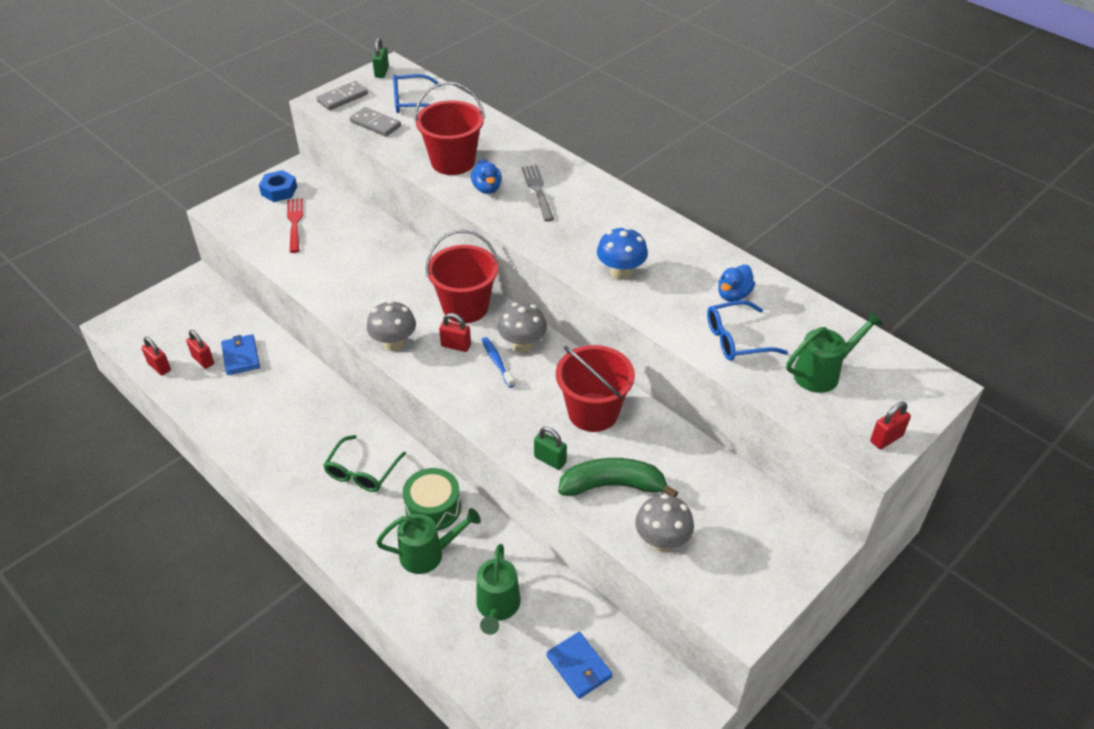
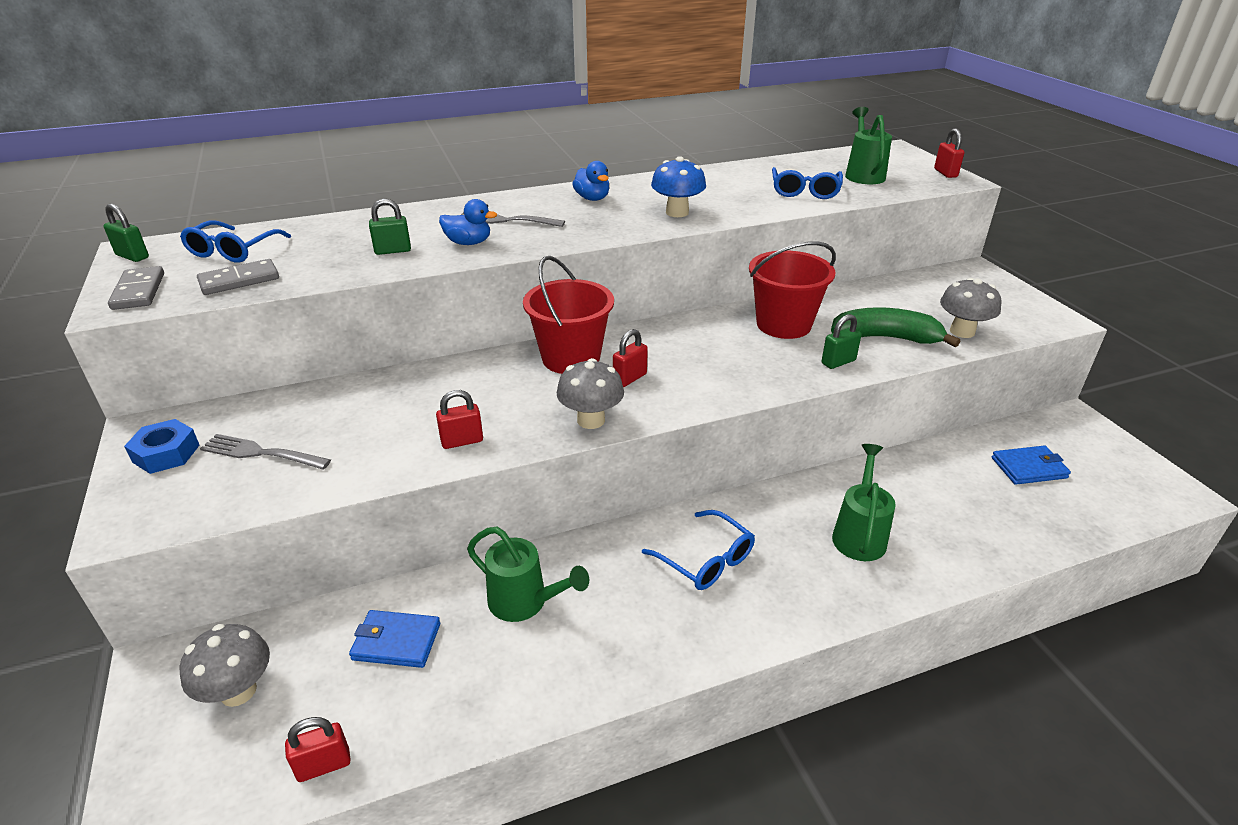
camera: 65 degrees left, 10 degrees down
red padlock [186,330,214,369] -> red padlock moved to [436,390,483,449]
red fork [287,198,303,253] -> grey fork [200,434,331,470]
green glasses [323,435,406,492] -> blue glasses [642,510,755,590]
green drum [403,468,461,531] -> none
red bucket [414,82,485,175] -> green padlock [369,199,411,255]
green watering can [476,544,521,635] -> green watering can moved to [467,527,589,622]
blue toothbrush [482,337,515,388] -> none
grey mushroom [498,303,547,352] -> grey mushroom moved to [180,624,270,707]
green banana [558,458,678,497] -> green banana turned 75 degrees clockwise [831,307,960,347]
blue duck [718,265,755,302] -> blue duck moved to [572,161,609,201]

